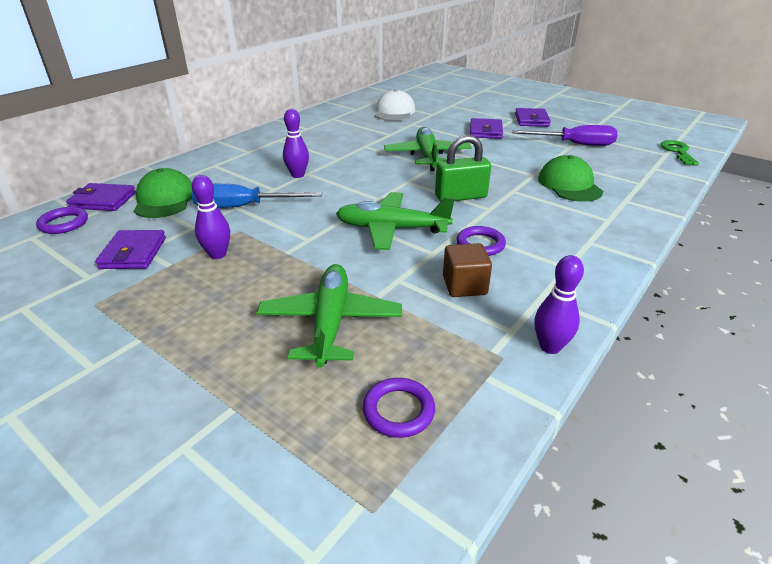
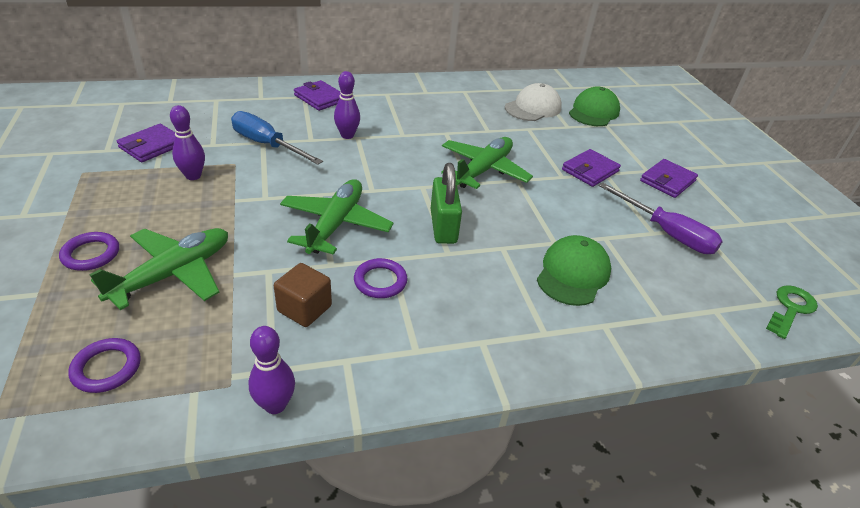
camera: 35 degrees right, 5 degrees up
purple ring [36,207,88,234] -> purple ring moved to [59,232,119,271]
purple wallet [66,183,136,211] -> purple wallet moved to [294,80,341,111]
green cap [134,168,192,218] -> green cap moved to [569,87,620,126]
green plane [336,192,455,250] -> green plane turned 60 degrees clockwise [280,179,394,255]
green padlock [435,134,491,202] -> green padlock turned 60 degrees clockwise [431,163,462,244]

